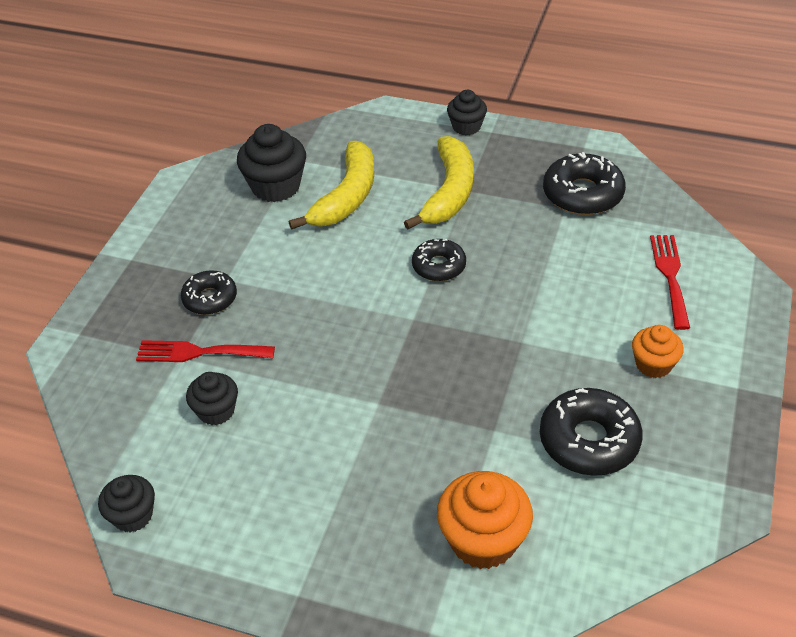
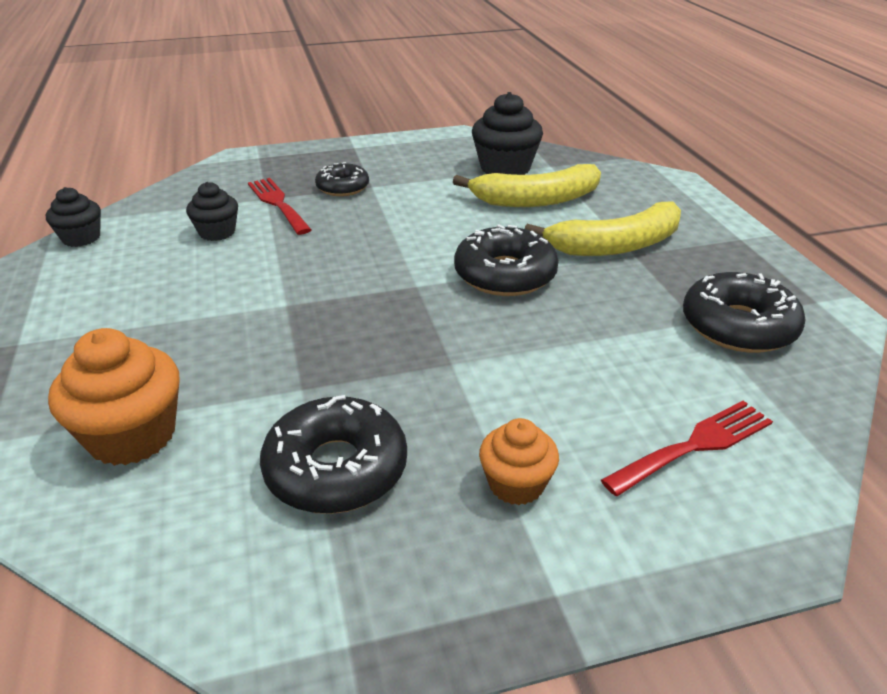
camera: 55 degrees right, 10 degrees down
black donut [412,239,466,281] -> black donut [454,224,559,296], size x1.58
black cupcake [447,90,487,135] -> none

